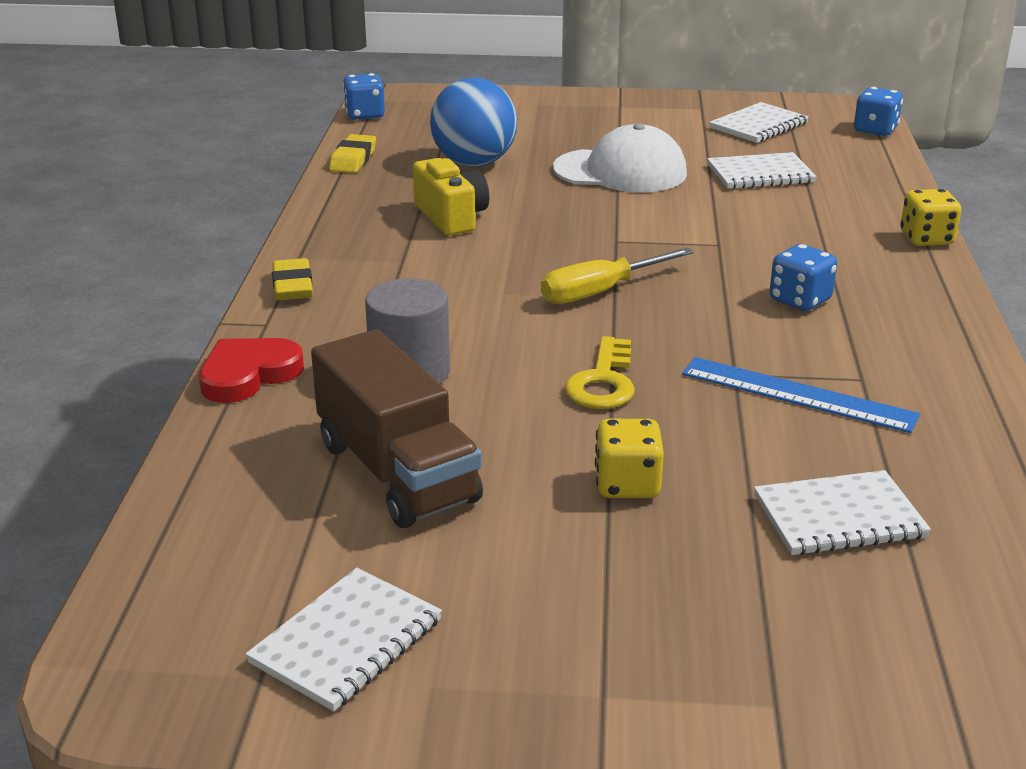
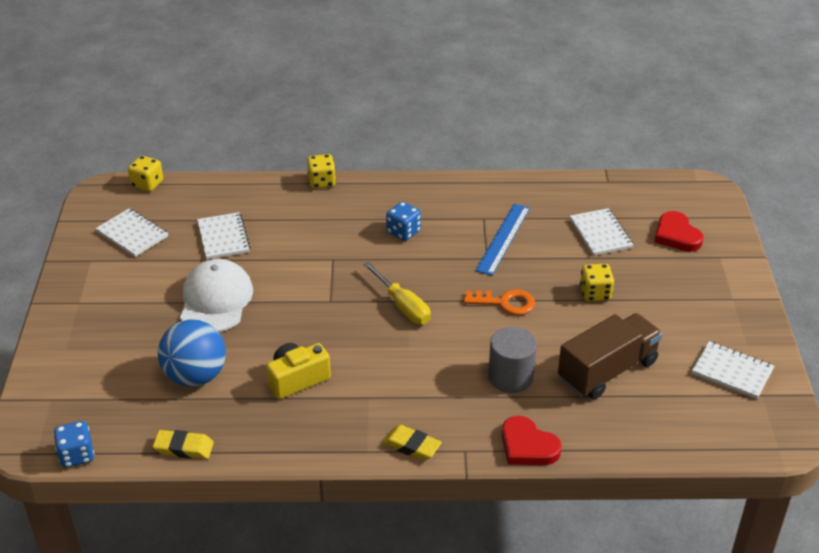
camera: 95 degrees left, 10 degrees up
yellow eraser [272,258,313,301] -> yellow eraser turned 45 degrees clockwise [383,425,442,461]
yellow key [565,336,635,409] -> orange key [464,289,535,315]
blue dice [854,87,903,136] -> yellow dice [128,156,163,192]
none -> red heart [654,211,704,252]

